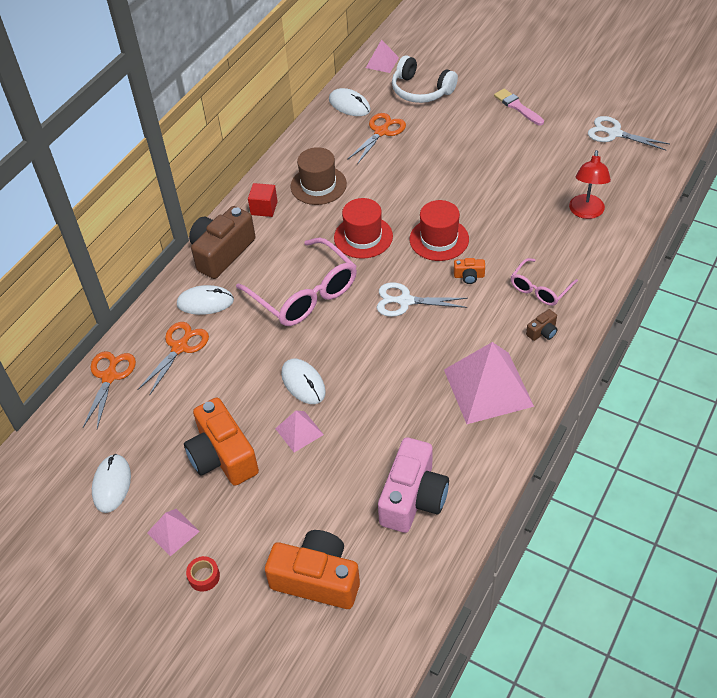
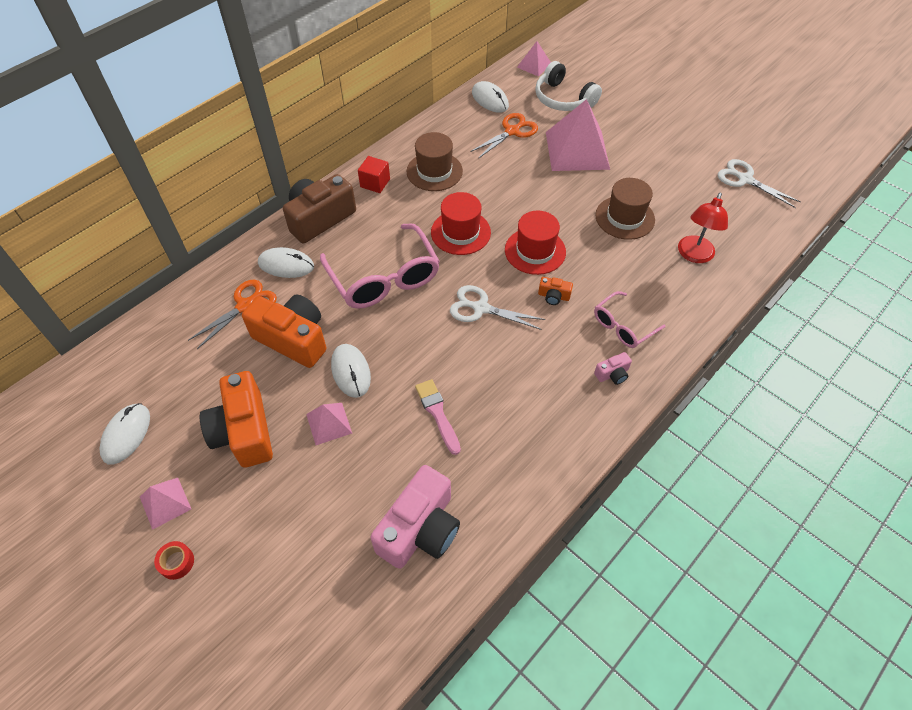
camera: 10 degrees right, 5 degrees up
orange scissors [83,351,136,429] -> none
orange camera [265,530,360,609] -> orange camera moved to [242,295,326,368]
pink pyramid [444,342,534,424] -> pink pyramid moved to [546,99,610,171]
pink brush [494,89,544,125] -> pink brush moved to [415,379,461,455]
brown camera [526,309,558,341] -> pink camera [594,352,632,385]
none -> brown hat [595,178,655,240]

